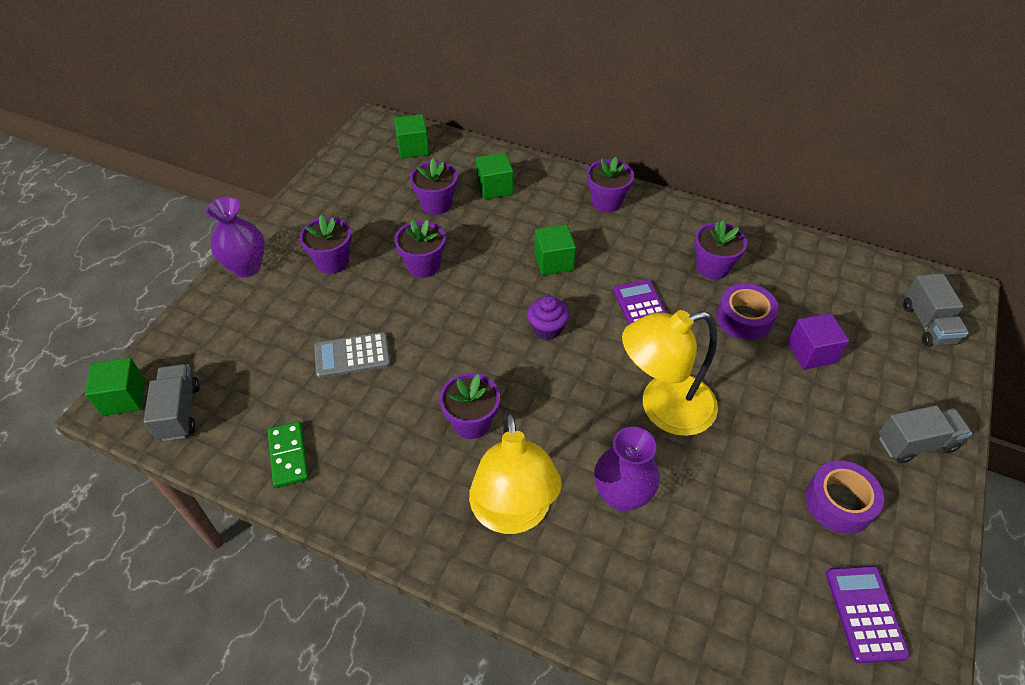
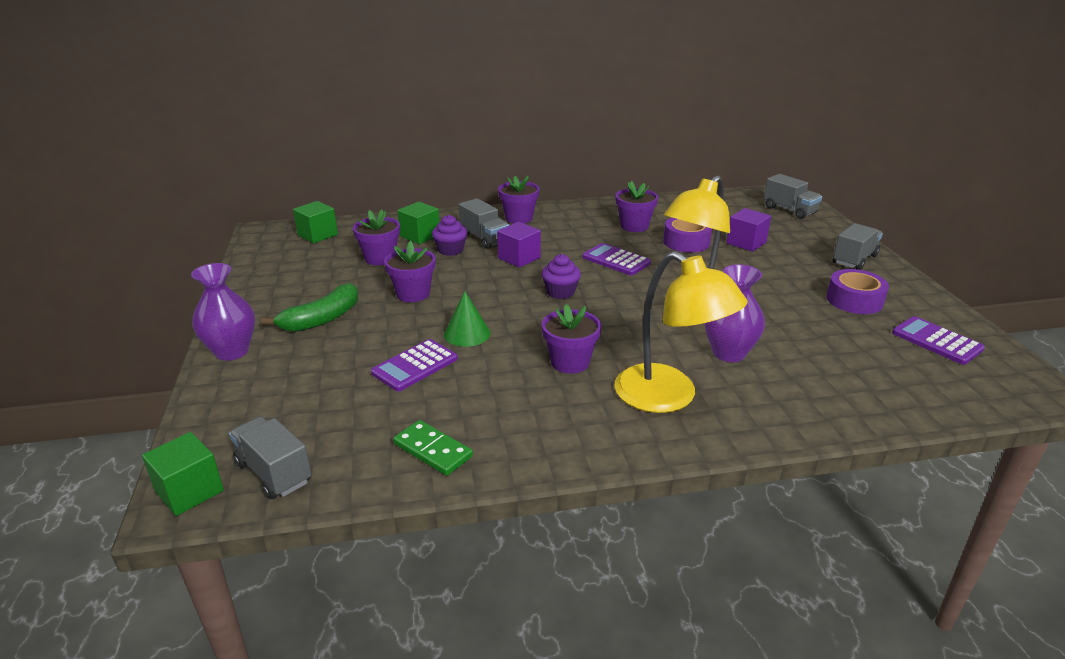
camera: 35 degrees left, 20 degrees down
purple flower pot [299,215,352,274] -> green banana [261,283,358,332]
grey calculator [314,332,391,378] -> purple calculator [371,339,458,391]
green cube [534,225,576,275] -> purple cube [497,222,541,268]
none -> purple cupcake [432,215,467,256]
none -> green cone [444,291,490,347]
none -> grey truck [459,198,509,249]

